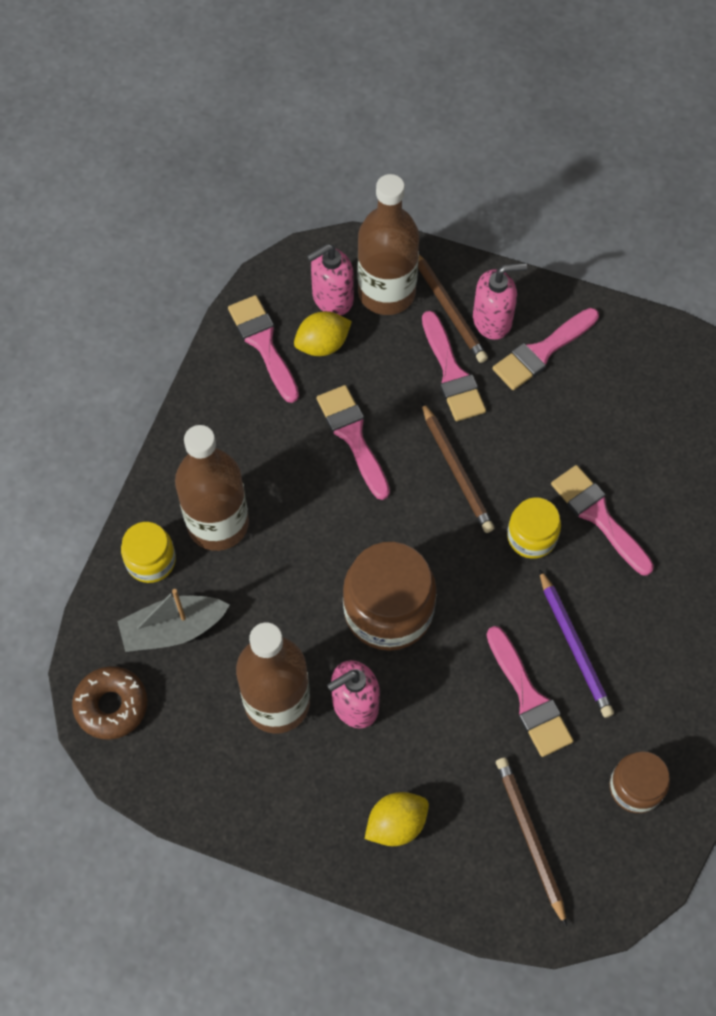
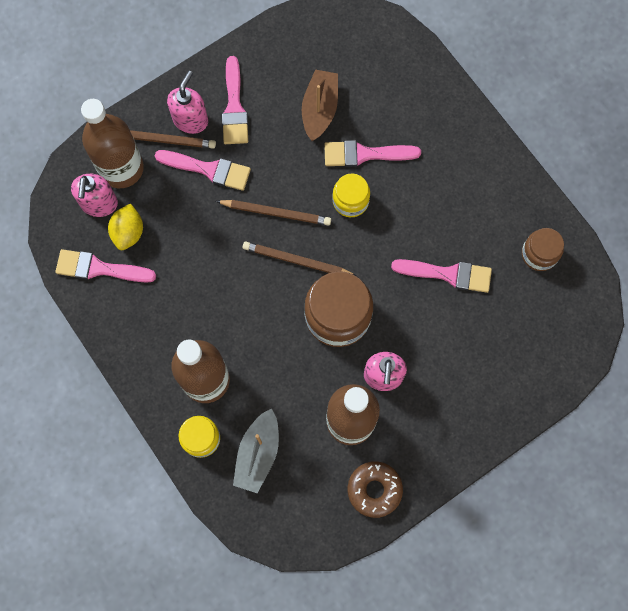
camera: 55 degrees left, 10 degrees up
brown donut [72,666,148,740] -> brown donut moved to [347,461,403,518]
pink brush [316,385,390,500] -> none
yellow lemon [365,792,429,846] -> none
brown pencil [496,757,567,927] -> brown pencil moved to [243,241,357,277]
purple pencil [539,569,614,718] -> none
none -> brown boat [302,70,338,141]

